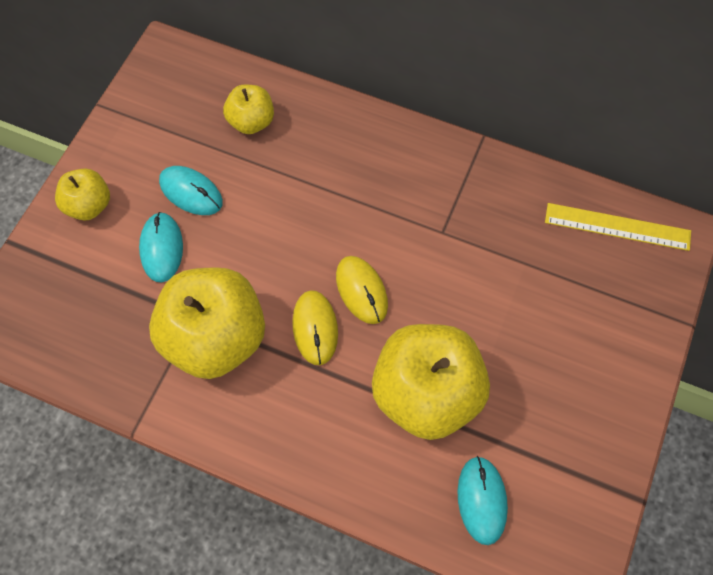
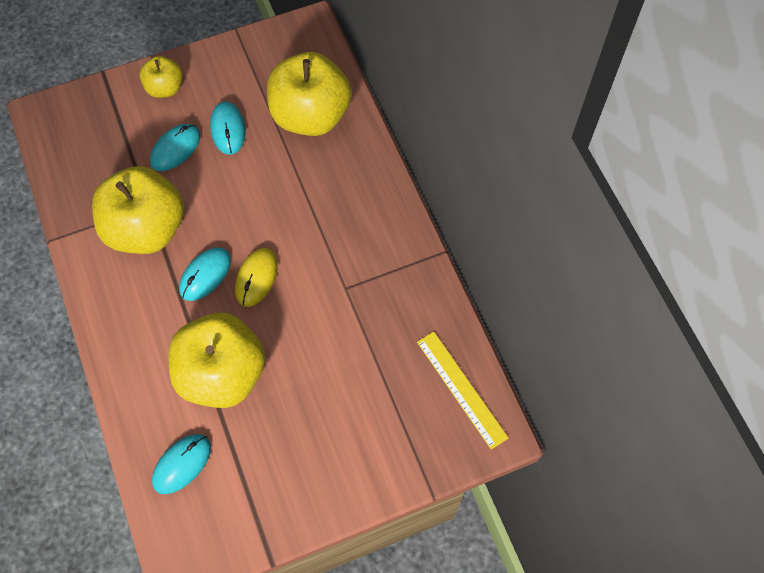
camera: 45 degrees right, 0 degrees up
yellow apple [223,85,274,134] -> yellow apple [267,52,352,136], size x1.94
yellow mouse [292,290,338,365] -> turquoise mouse [179,248,231,301]

